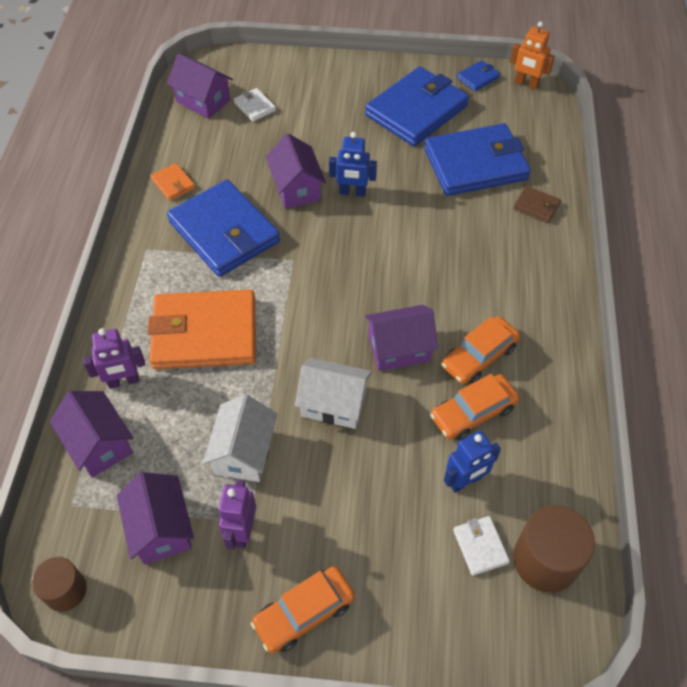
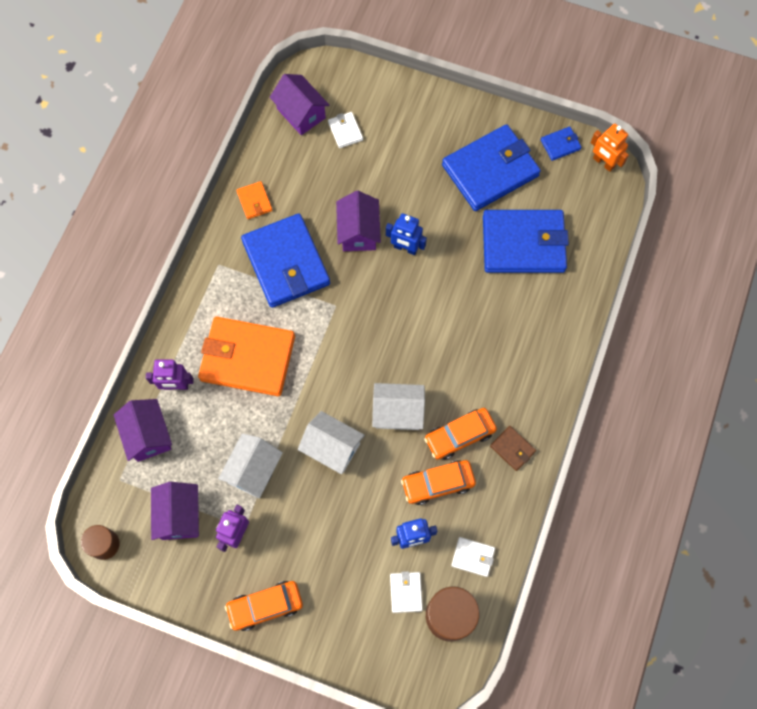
camera: 15 degrees right, 15 degrees up
purple house [365,305,438,371] -> white house [372,383,425,430]
brown wallet [513,186,561,223] -> brown wallet moved to [490,426,536,471]
none -> white wallet [451,537,495,577]

